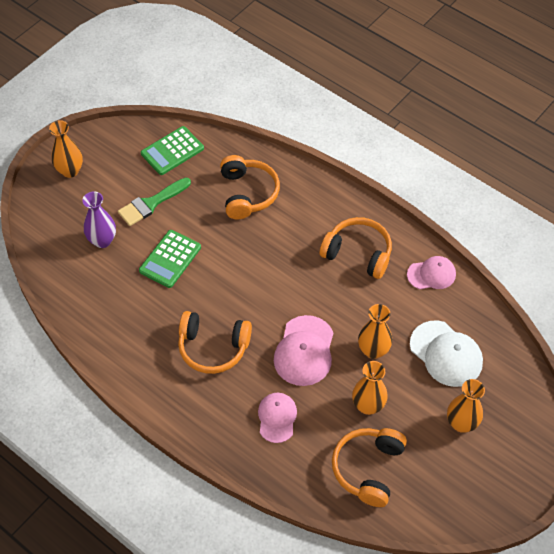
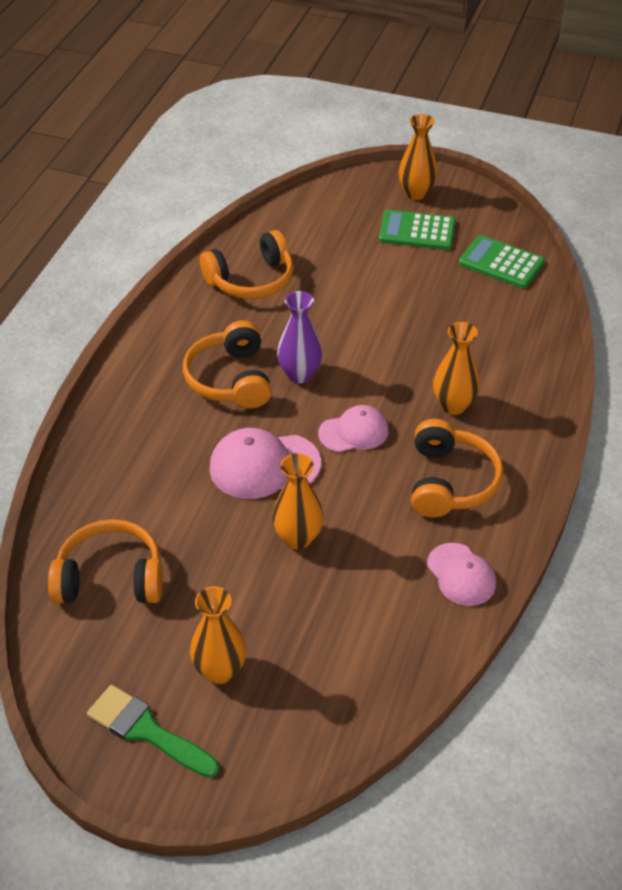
camera: 70 degrees right, 10 degrees down
purple vase [82,192,116,248] -> purple vase moved to [277,291,322,383]
green brush [118,178,191,226] -> green brush moved to [87,685,219,778]
green calculator [139,230,201,288] -> green calculator moved to [379,210,456,250]
orange headphones [220,155,280,219] -> orange headphones moved to [200,230,294,299]
pink cap [258,393,297,443] -> pink cap moved to [318,405,389,452]
orange vase [352,361,388,415] -> orange vase moved to [433,322,480,415]
white cap [410,320,483,387] -> none

